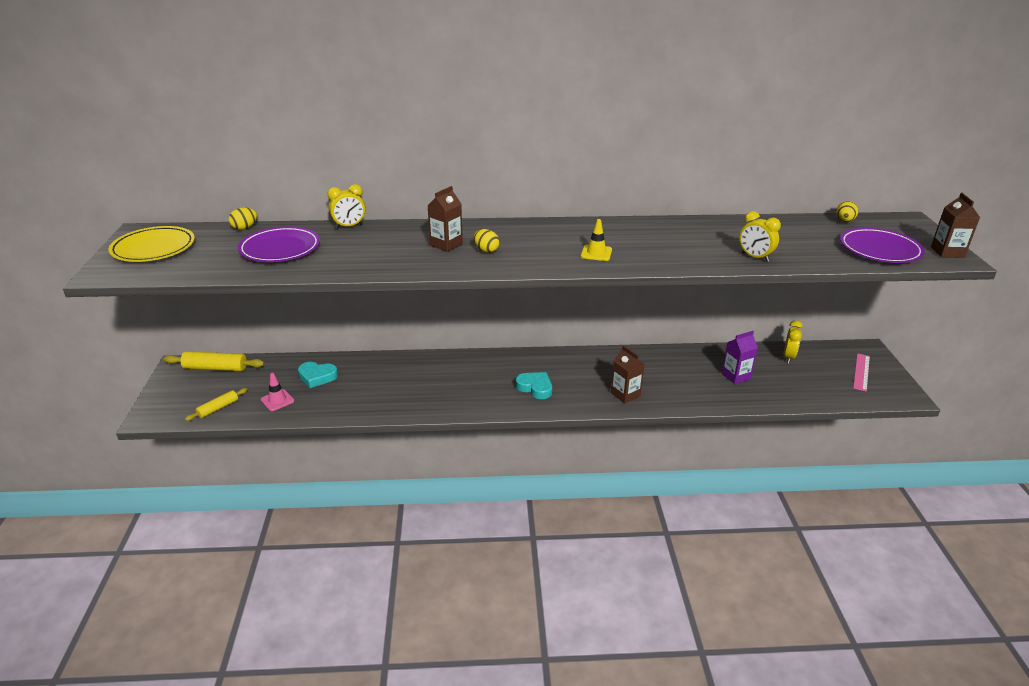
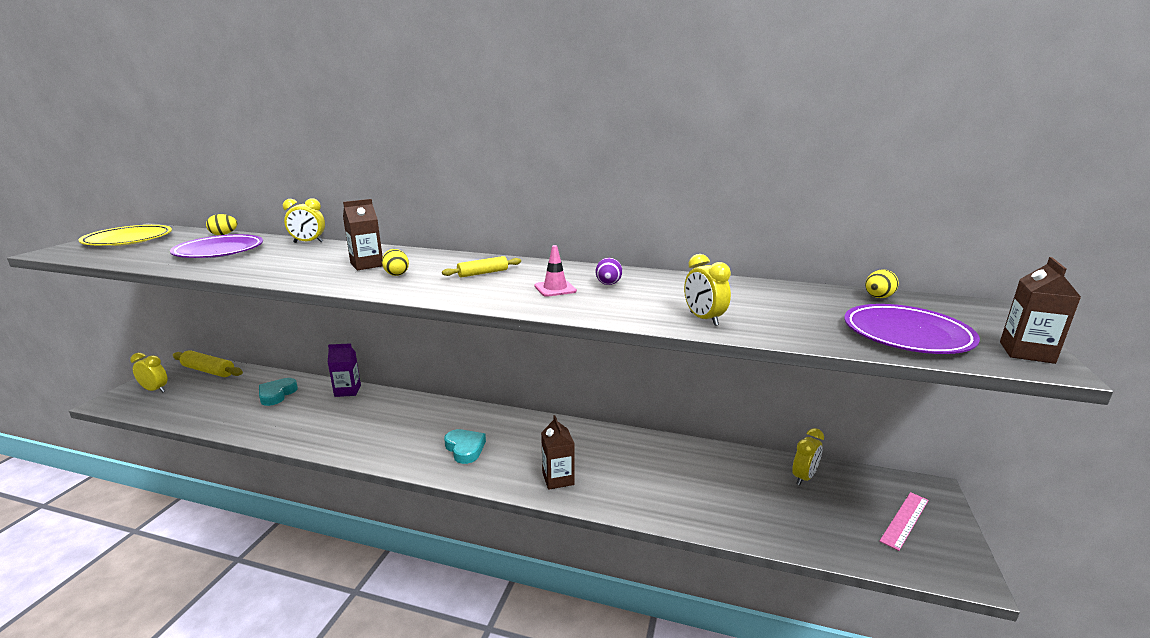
camera: 20 degrees right, 10 degrees down
yellow rolling pin [185,388,248,421] -> yellow rolling pin moved to [442,256,521,277]
pink traffic cone [261,373,294,411] -> pink traffic cone moved to [534,245,577,297]
turquoise heart [298,362,338,388] -> turquoise heart turned 75 degrees clockwise [259,378,298,406]
yellow traffic cone [581,219,612,261] -> none
purple carton [721,331,758,384] -> purple carton moved to [327,343,361,397]
none -> yellow clock [130,353,168,392]
none -> purple egg [596,258,622,285]

